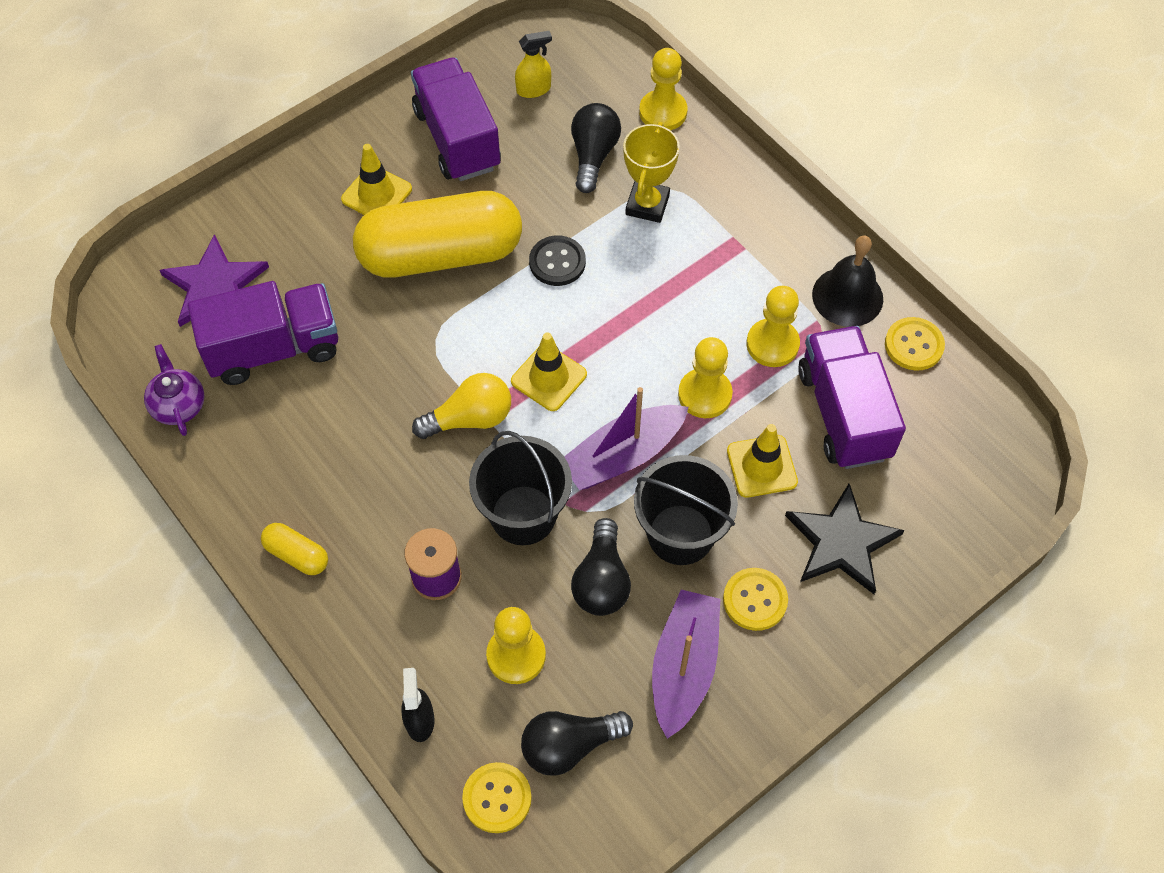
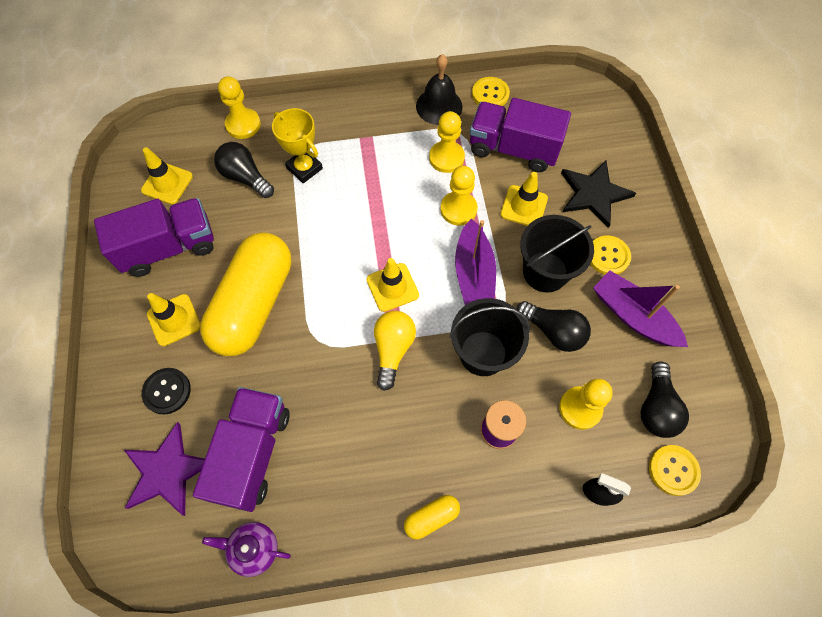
camera: 60 degrees left, 5 degrees up
purple truck [411,57,501,181] -> purple truck turned 150 degrees clockwise [94,198,214,277]
yellow spray bottle [515,31,552,98] -> yellow traffic cone [141,147,193,204]
black button [529,235,586,286] -> black button moved to [142,368,191,415]

